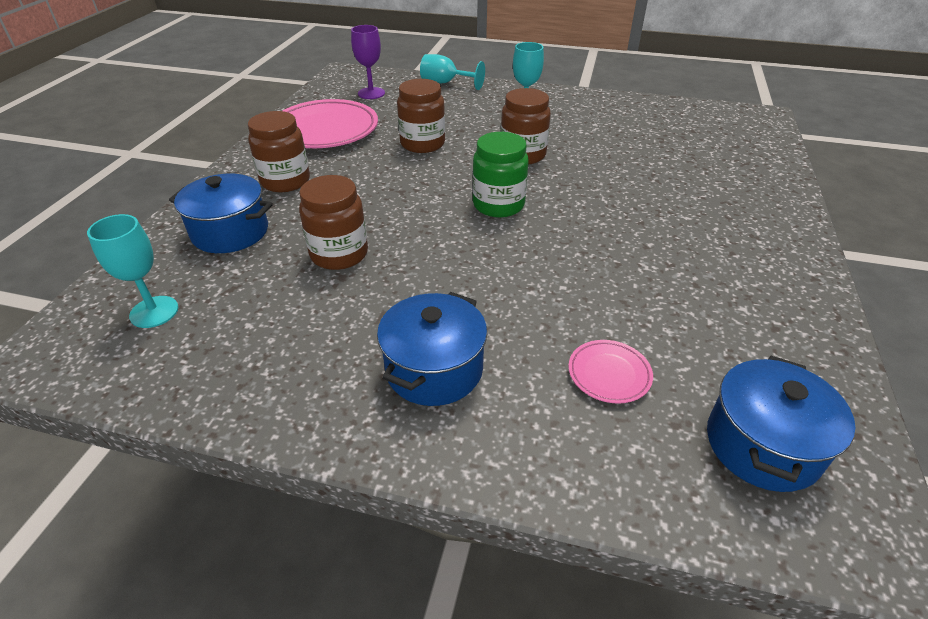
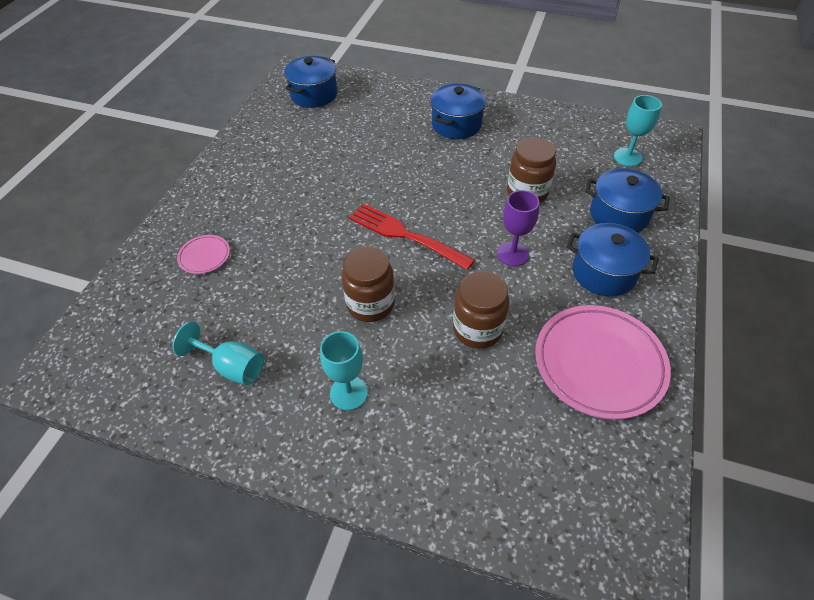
camera: 175 degrees left, 10 degrees up
brown jar [248,111,310,192] -> blue pot [567,223,659,297]
purple goblet [351,25,385,99] -> purple goblet moved to [497,190,539,266]
turquoise goblet [420,54,485,90] -> turquoise goblet moved to [172,322,264,385]
green jar [472,132,529,218] -> red fork [349,203,475,270]
pink plate [568,340,653,404] -> pink plate moved to [177,235,230,274]

